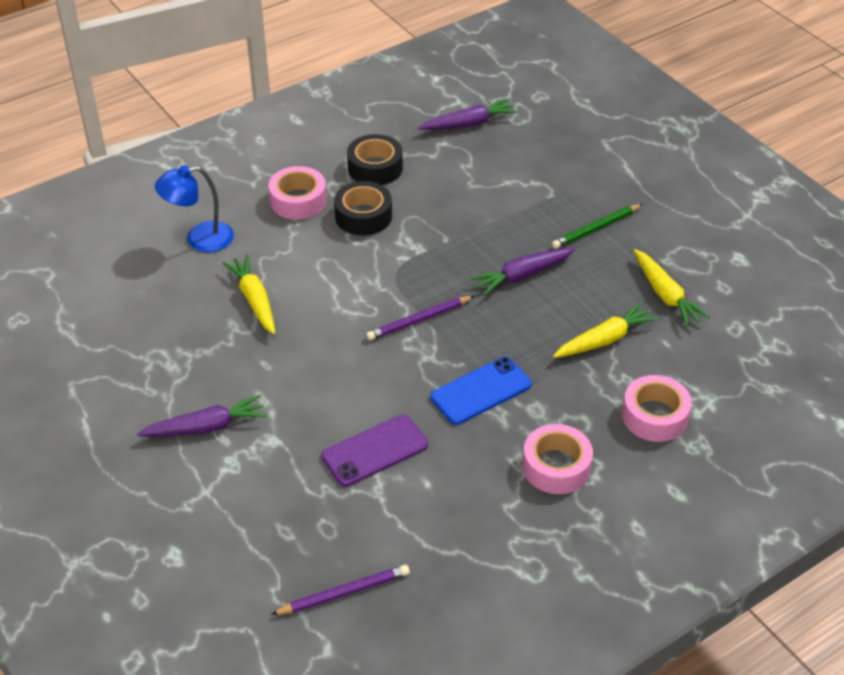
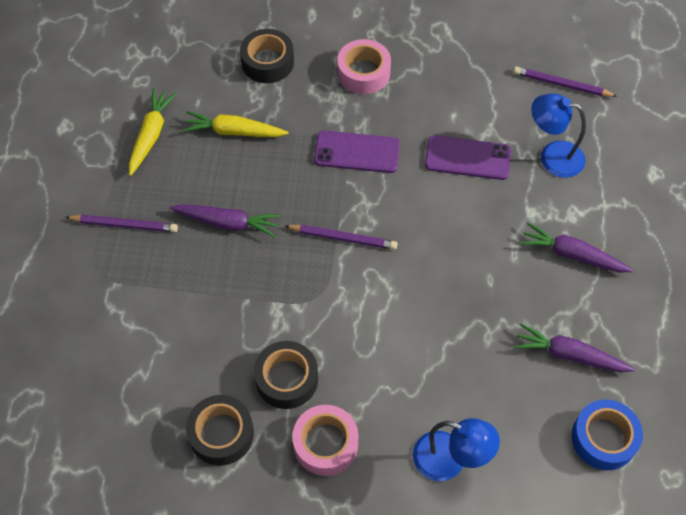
camera: 140 degrees left, 15 degrees up
yellow carrot [222,255,275,334] -> none
purple carrot [418,98,517,130] -> purple carrot moved to [514,323,635,372]
blue phone [430,357,532,425] -> purple phone [314,131,400,173]
green pencil [552,204,643,249] -> purple pencil [65,215,178,232]
pink tape [622,375,692,442] -> black tape [240,29,294,83]
none -> blue lamp [532,93,586,178]
none -> blue tape [571,400,643,470]

